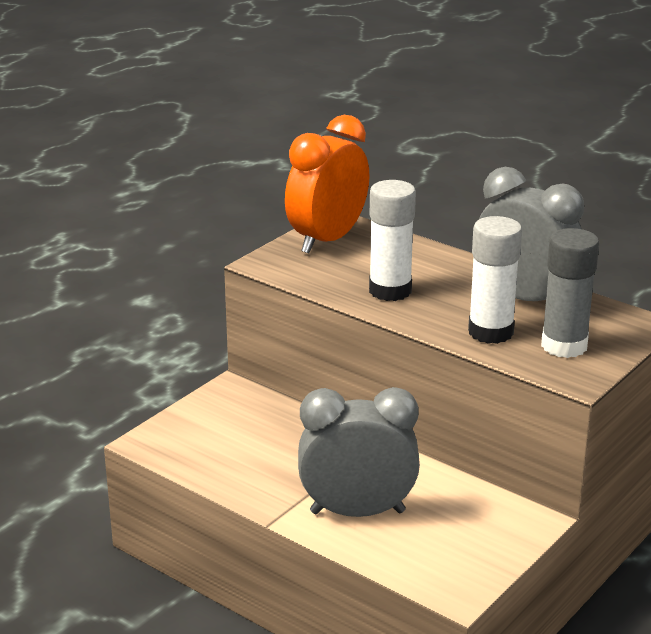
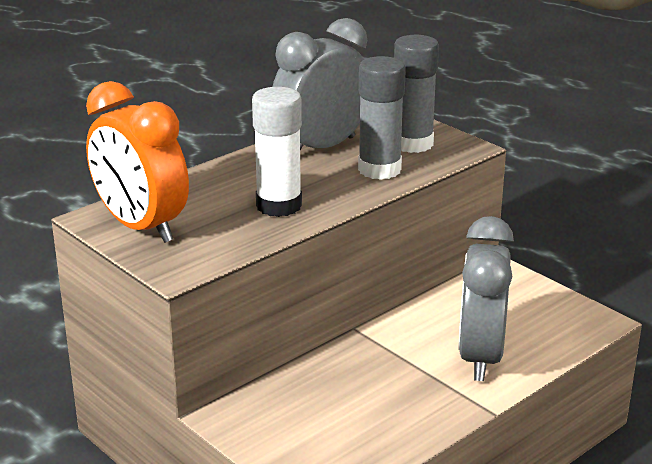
camera: 80 degrees left, 0 degrees up
white glue stick [468,216,522,344] -> grey glue stick [358,56,406,180]

